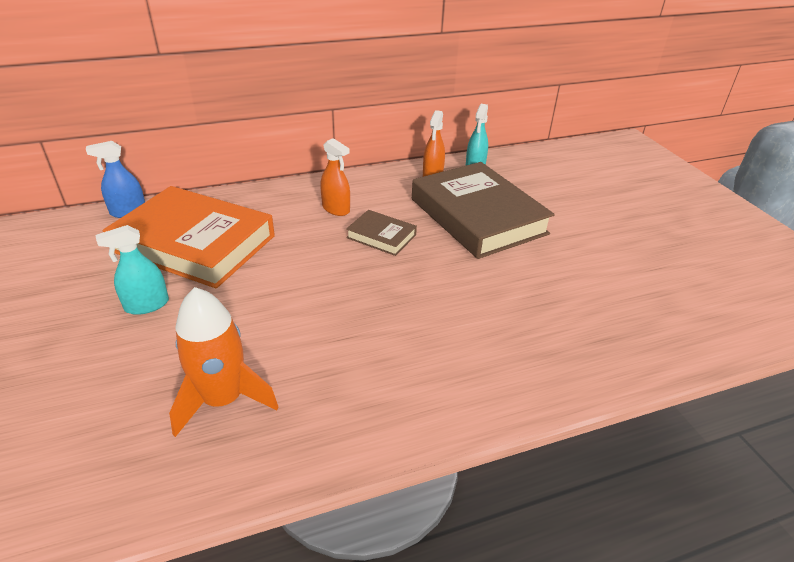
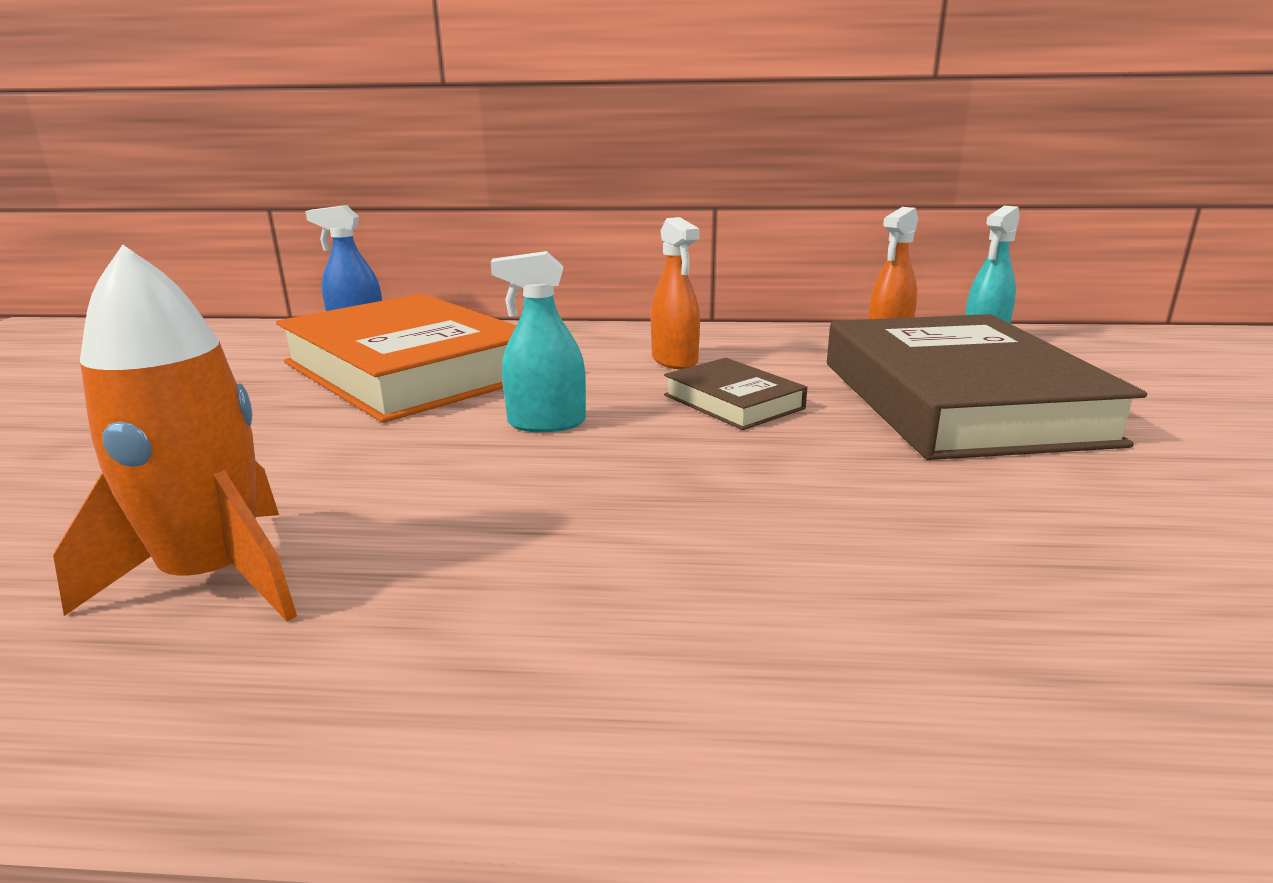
camera: 25 degrees right, 15 degrees down
turquoise spray bottle [96,225,169,315] -> turquoise spray bottle moved to [491,251,586,432]

